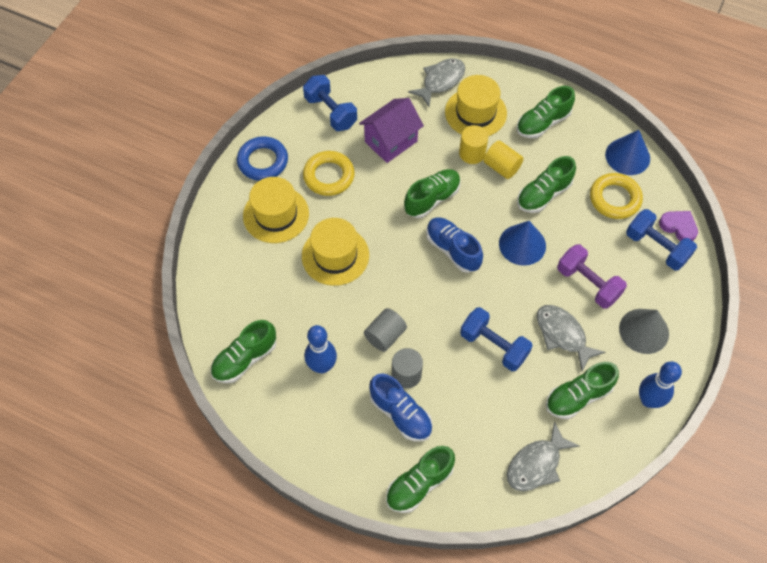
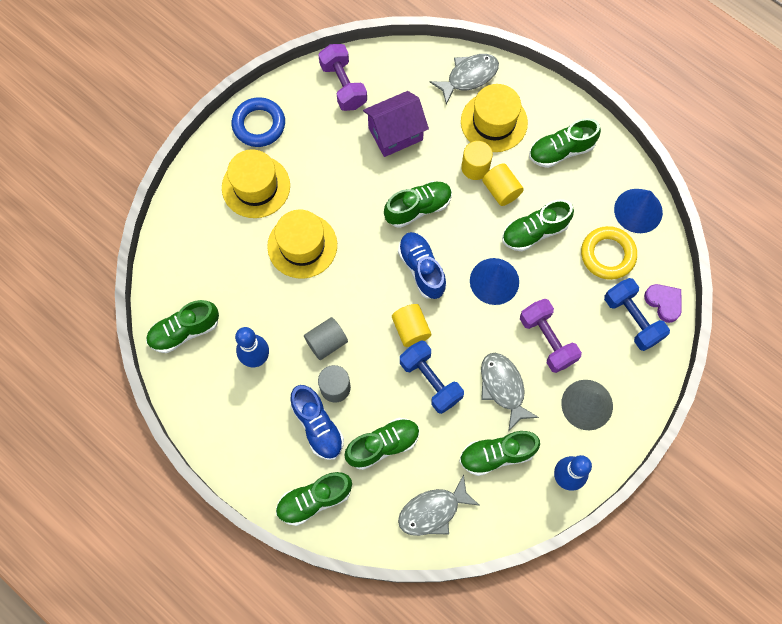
camera: 15 degrees right, 10 degrees up
blue dumbbell [303,75,357,131] -> purple dumbbell [318,44,367,111]
yellow ring [303,151,355,196] -> none
none -> green shoe [344,418,419,470]
none -> yellow cylinder [392,304,431,347]

